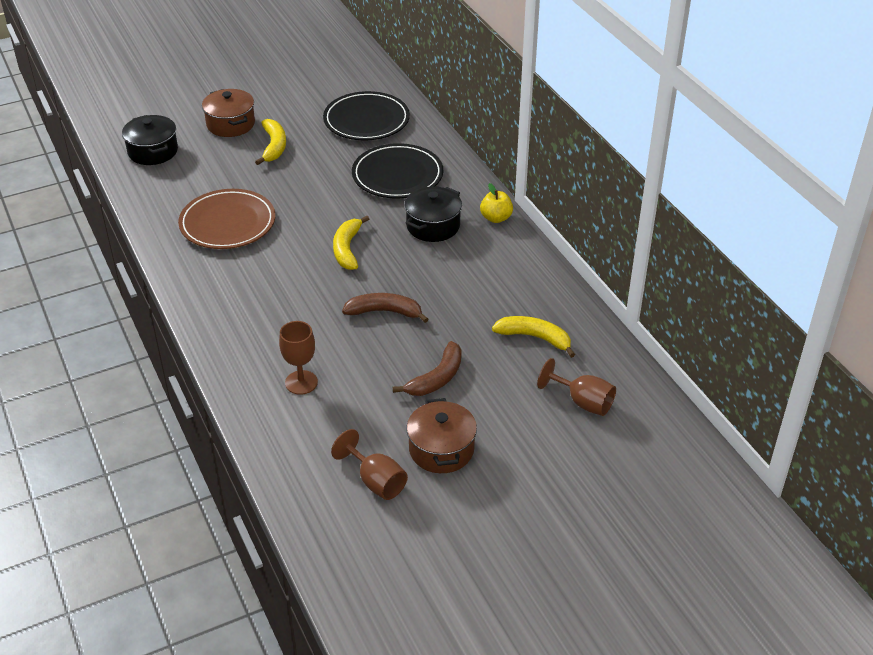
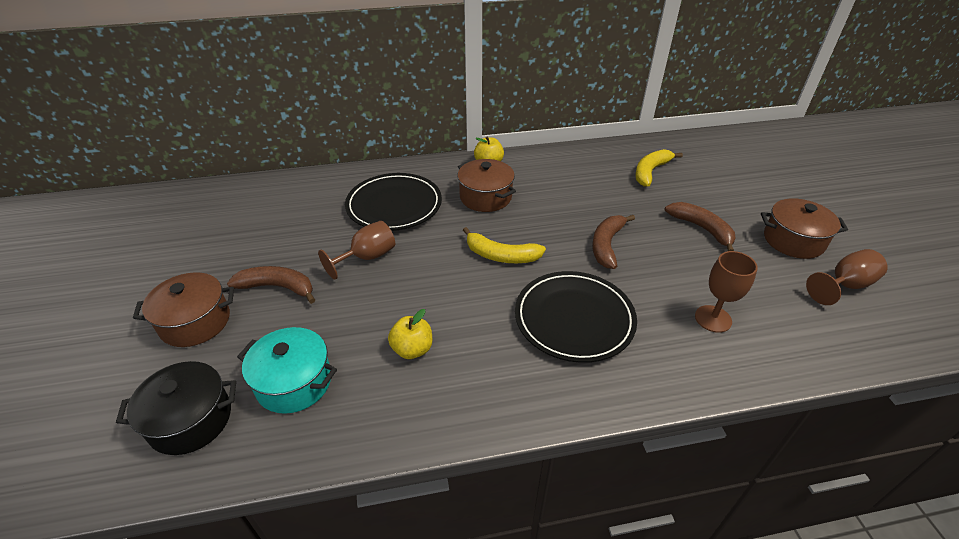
camera: 75 degrees left, 0 degrees up
brown plate [178,189,275,249] -> yellow apple [388,309,432,359]
yellow banana [255,119,286,165] -> brown banana [227,266,315,304]
black plate [323,91,410,140] -> black plate moved to [515,271,637,363]
black pot [404,187,462,242] -> brown pot [457,159,516,212]
brown goblet [537,358,616,416] -> brown goblet moved to [318,221,395,280]
none -> turquoise pot [237,327,337,414]

